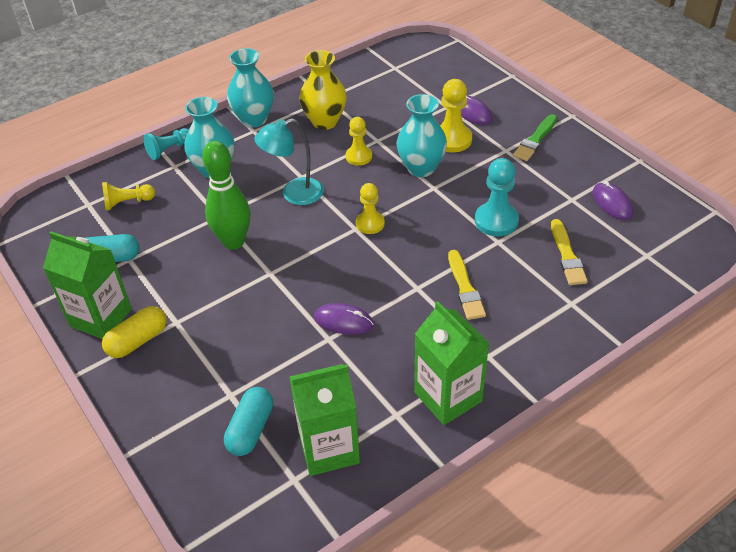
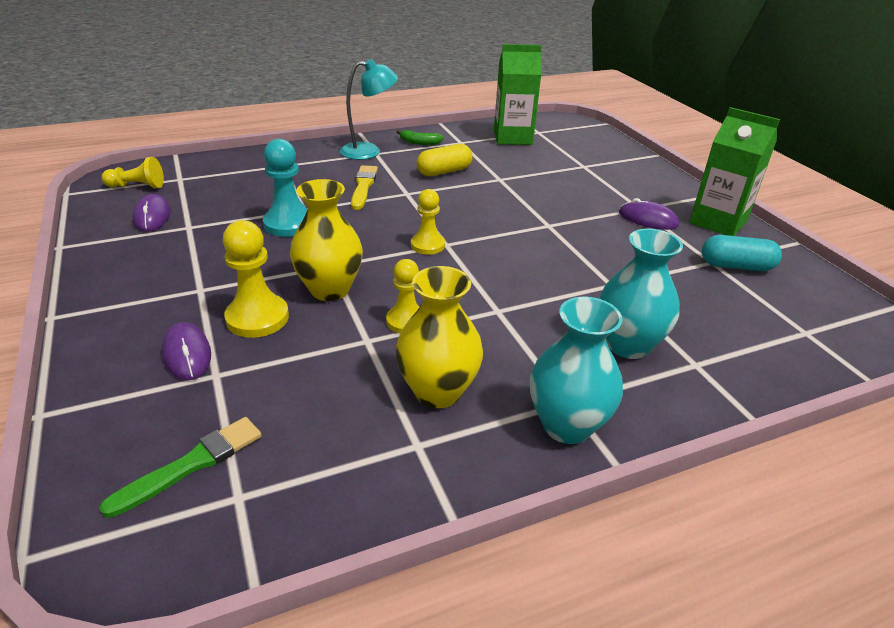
camera: 170 degrees left, 10 degrees down
yellow pawn [102,182,155,210] -> yellow pawn moved to [102,157,164,188]
yellow capsule [102,306,167,358] -> yellow capsule moved to [417,144,473,176]
turquoise pawn [143,128,189,160] -> none
green bowling pin [202,141,250,250] -> none
turquoise capsule [224,387,273,456] -> none
turquoise lamp [254,119,324,205] -> turquoise lamp moved to [340,59,398,160]
purple mouse [314,303,373,335] -> purple mouse moved to [619,198,679,230]
turquoise vase [397,94,447,177] -> yellow vase [290,179,363,301]
green carton [414,301,489,425] -> green banana [397,130,444,145]
green brush [513,114,557,161] -> green brush moved to [99,417,262,518]
yellow brush [551,219,588,285] -> none

